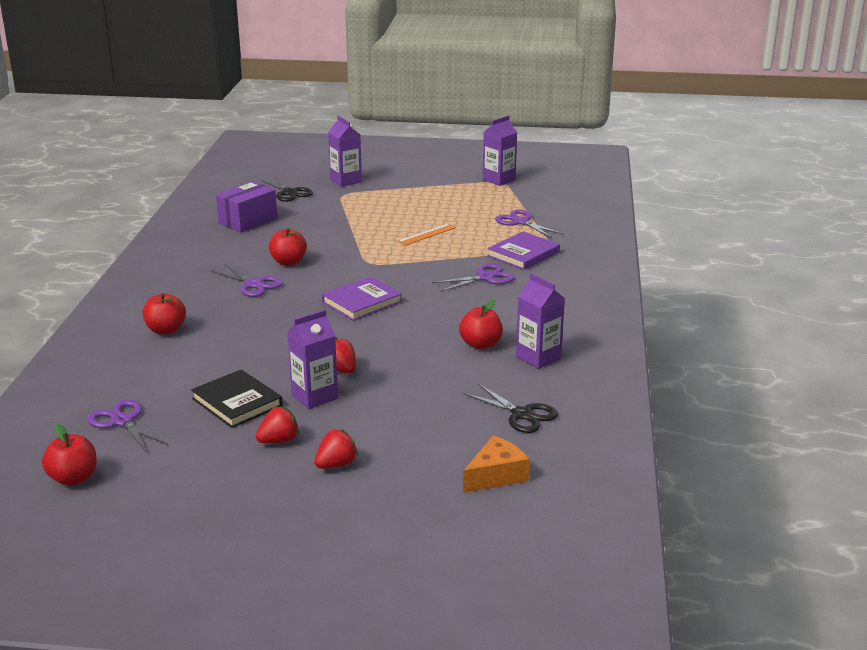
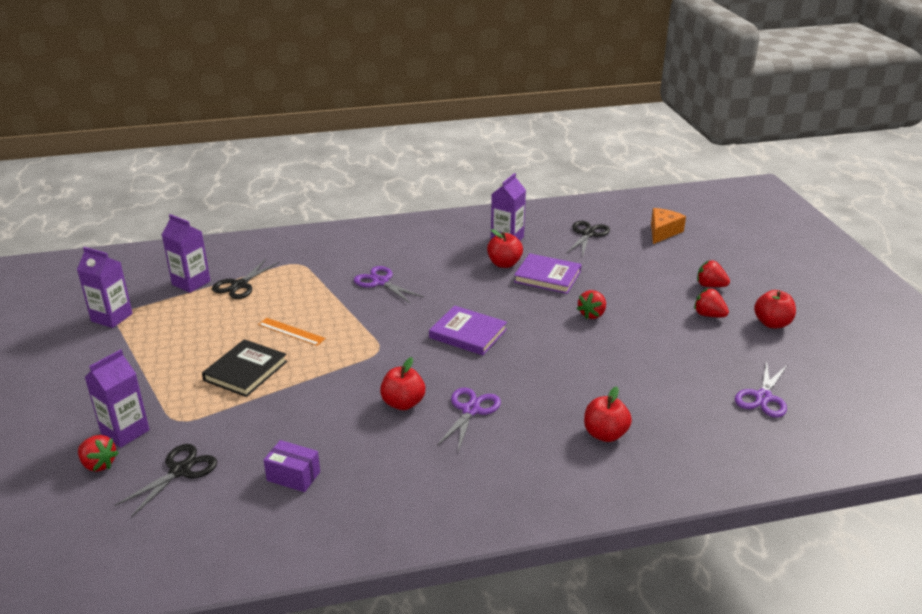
camera: 110 degrees left, 5 degrees up
red apple [42,424,97,486] -> red apple moved to [754,290,796,328]
black book [191,369,283,428] -> black book moved to [202,339,287,397]
purple box [216,181,277,233] -> purple box [264,440,320,492], size x0.65
purple carton [287,310,338,409] -> purple carton moved to [162,214,210,293]
orange cheese [463,436,530,493] -> orange cheese turned 90 degrees clockwise [651,208,686,244]
purple book [487,231,560,270] -> purple book moved to [514,253,582,294]
purple scissors [495,209,563,238] -> black scissors [212,259,280,299]
none -> red strawberry [78,435,119,472]

